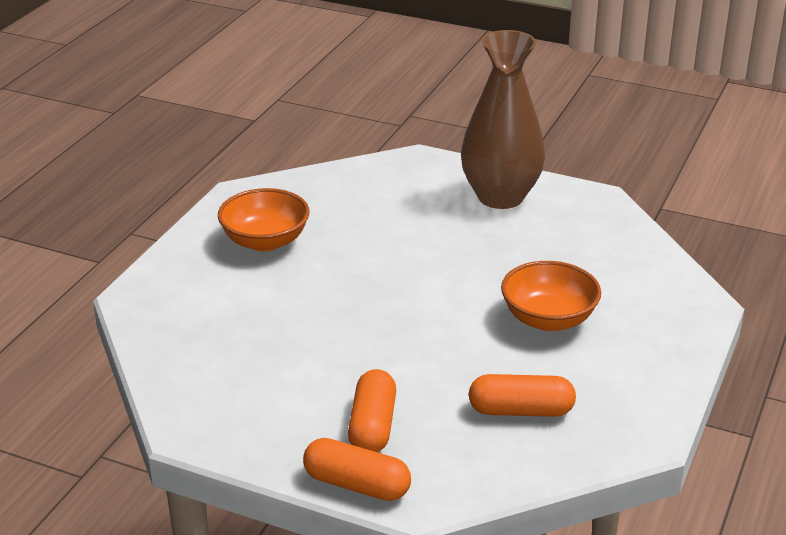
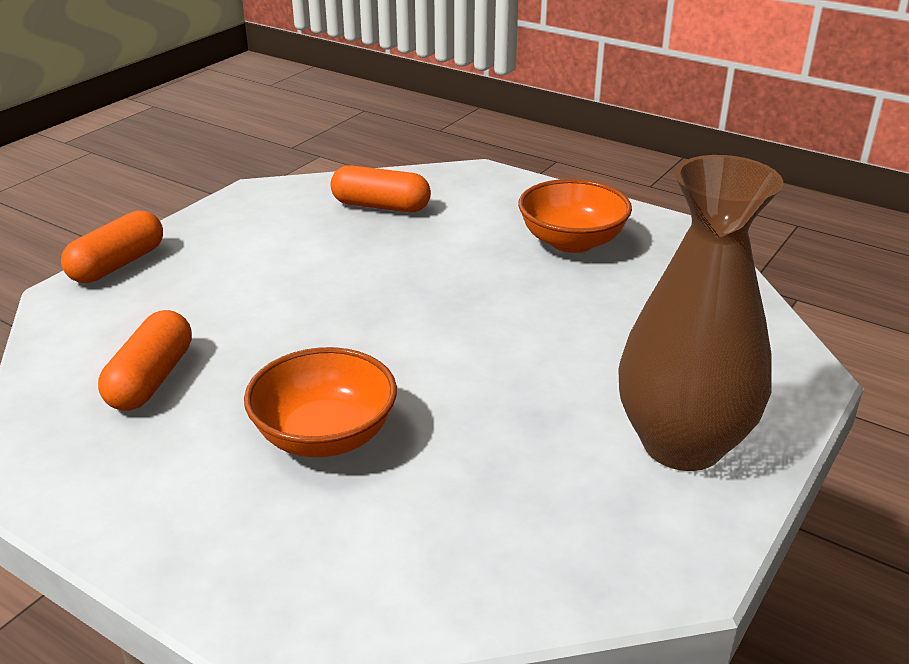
camera: 100 degrees right, 0 degrees up
orange capsule [348,369,396,452] -> orange capsule moved to [330,165,431,212]

